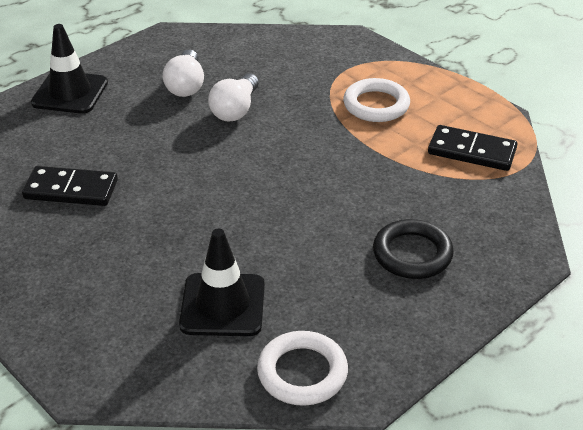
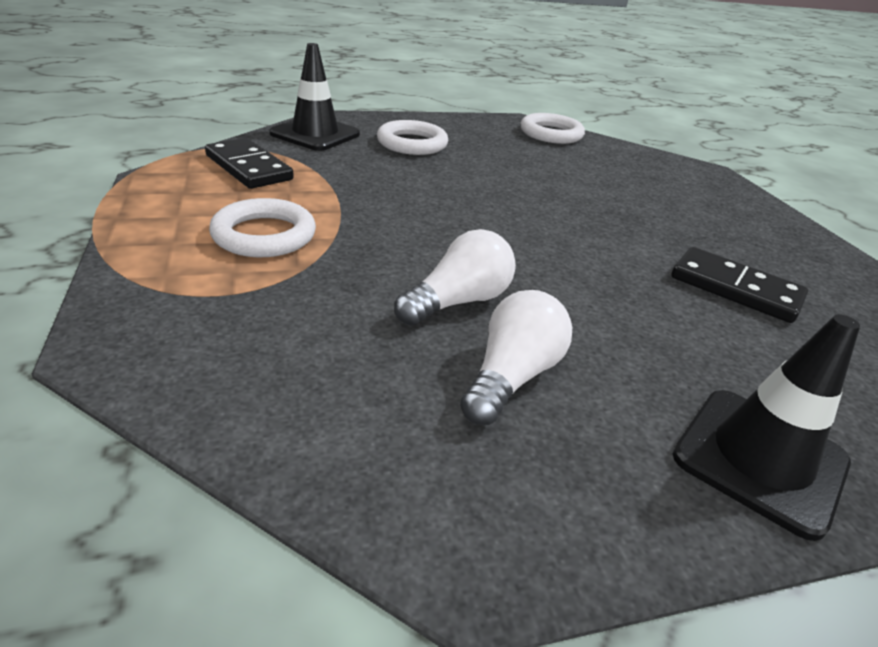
camera: 155 degrees left, 5 degrees down
black traffic cone [179,229,265,336] -> black traffic cone moved to [269,43,360,151]
black ring [373,219,454,279] -> white ring [377,120,448,155]

